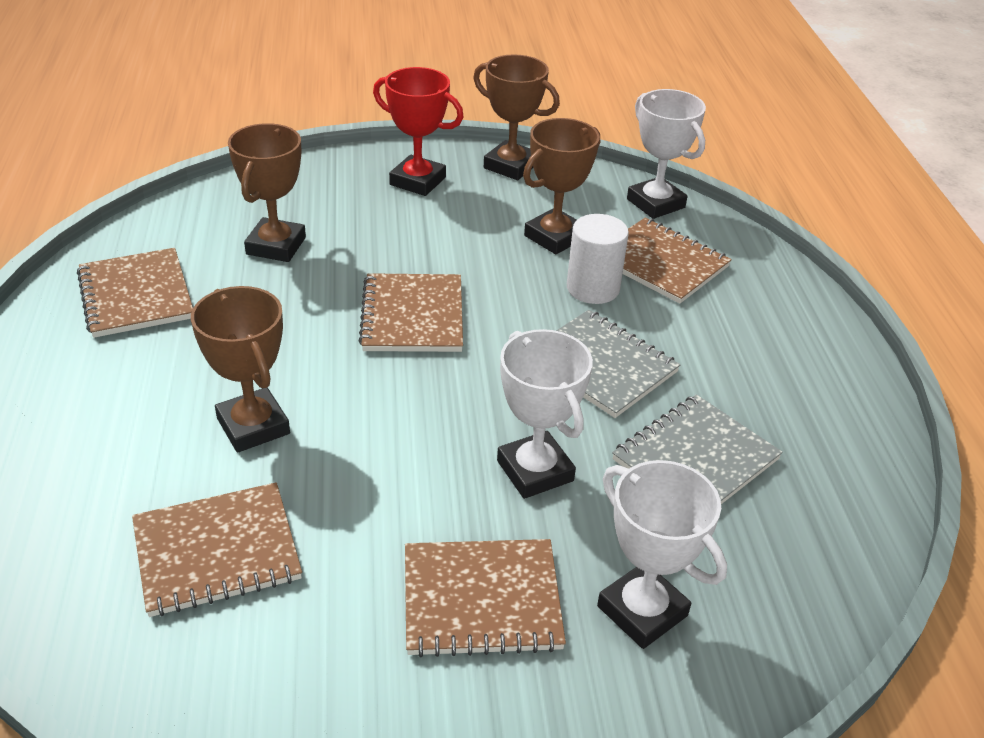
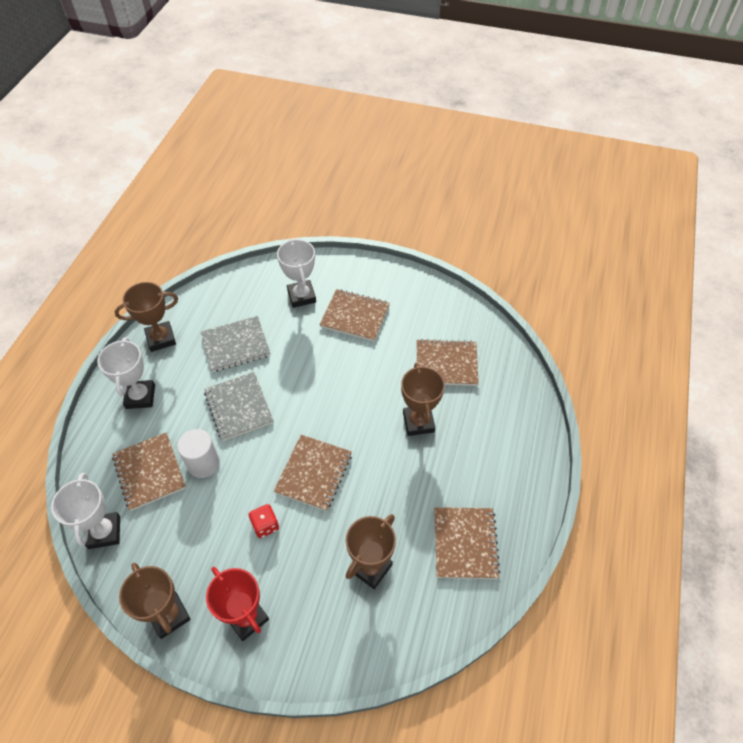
camera: 155 degrees left, 15 degrees up
white trophy [497,329,593,499] -> white trophy moved to [97,337,155,409]
brown trophy [523,118,600,254] -> brown trophy moved to [114,282,178,352]
none -> red dice [249,504,279,538]

